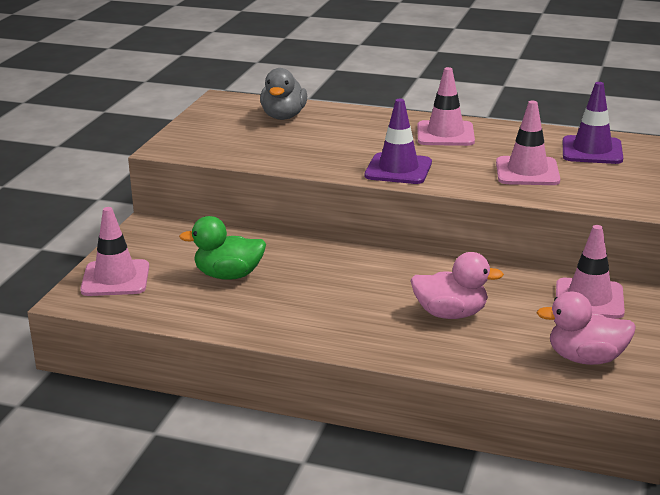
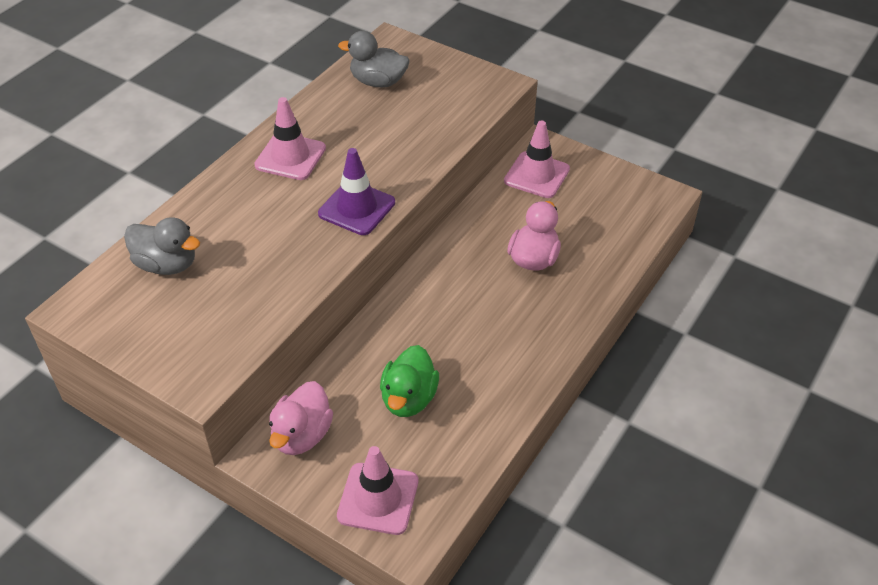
camera: 75 degrees left, 20 degrees up
pink traffic cone [496,101,560,185] -> none
pink duck [537,292,636,365] -> pink duck moved to [269,381,333,455]
purple traffic cone [563,82,623,164] -> grey duck [338,31,409,87]

